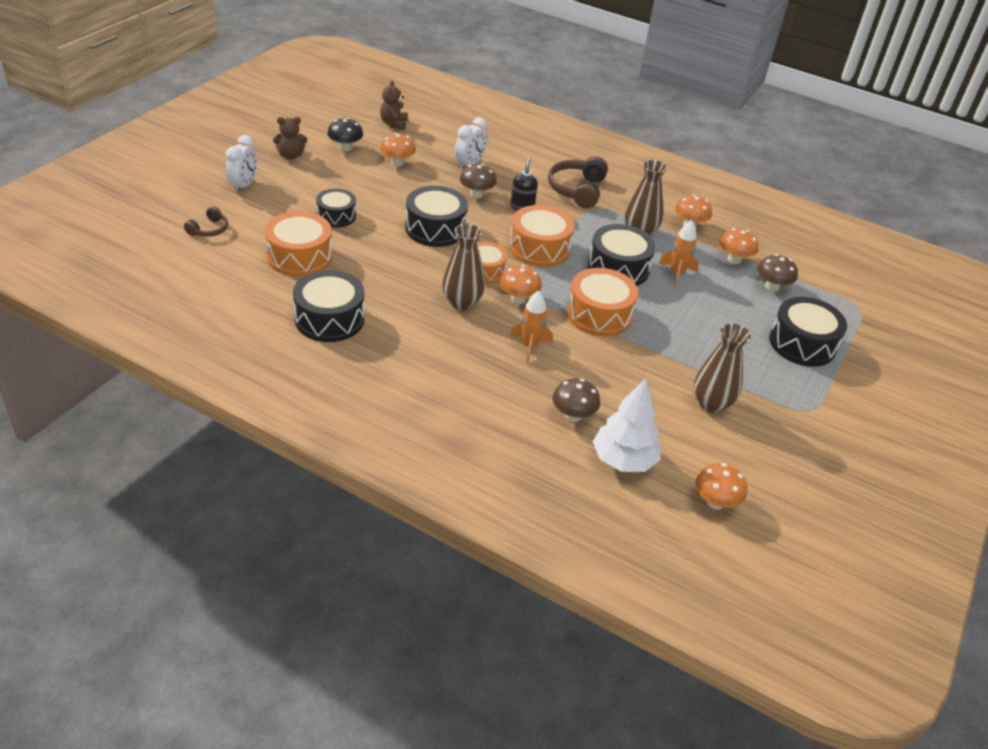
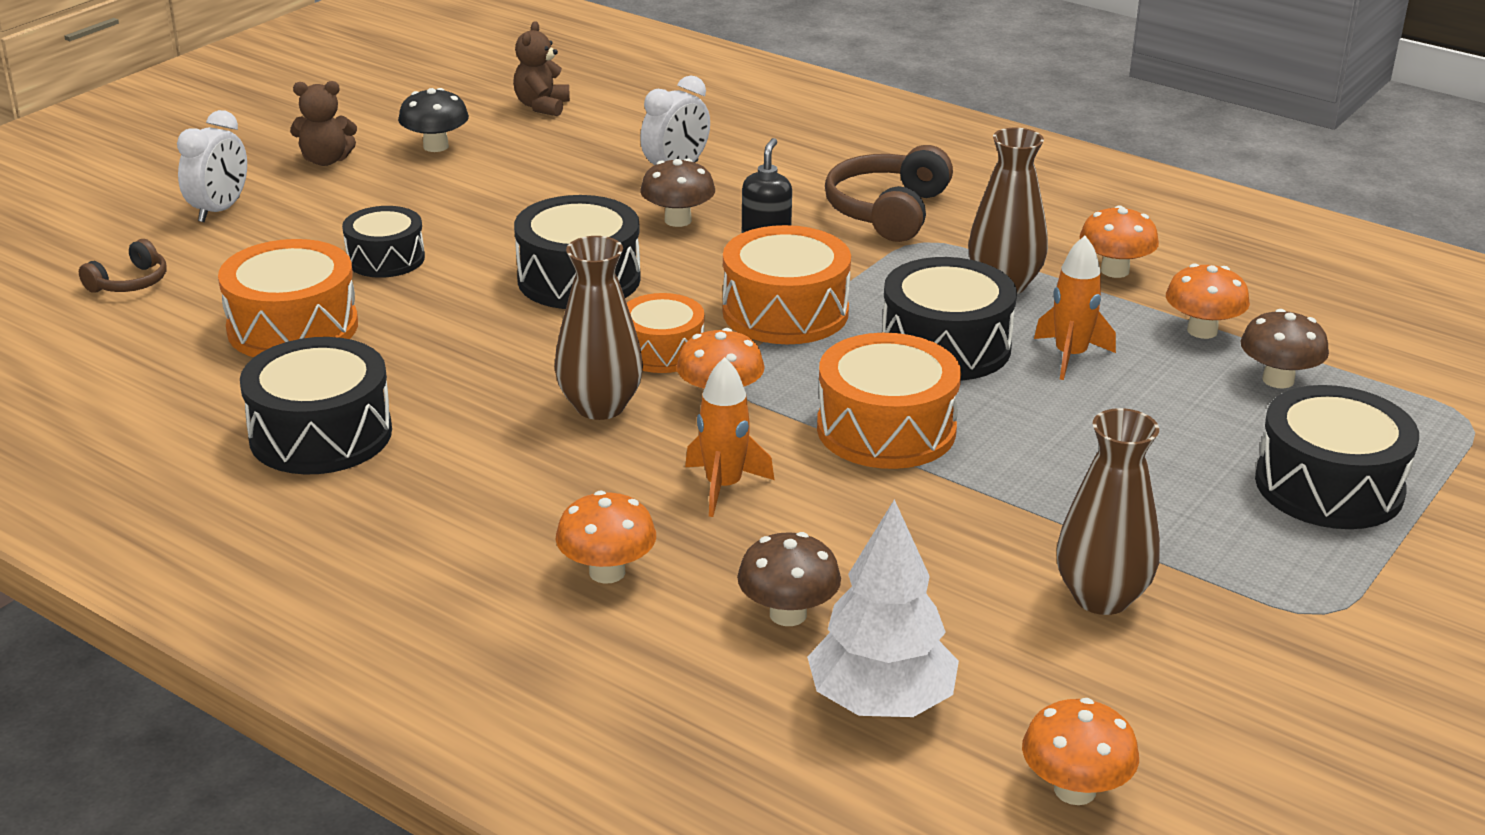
camera: 10 degrees right, 10 degrees down
orange mushroom [380,133,416,167] -> orange mushroom moved to [556,491,656,584]

